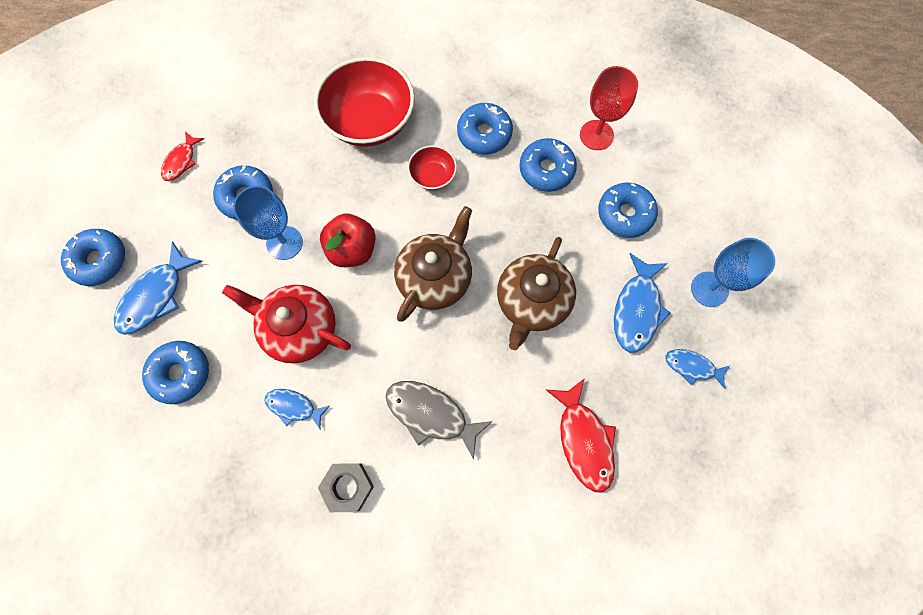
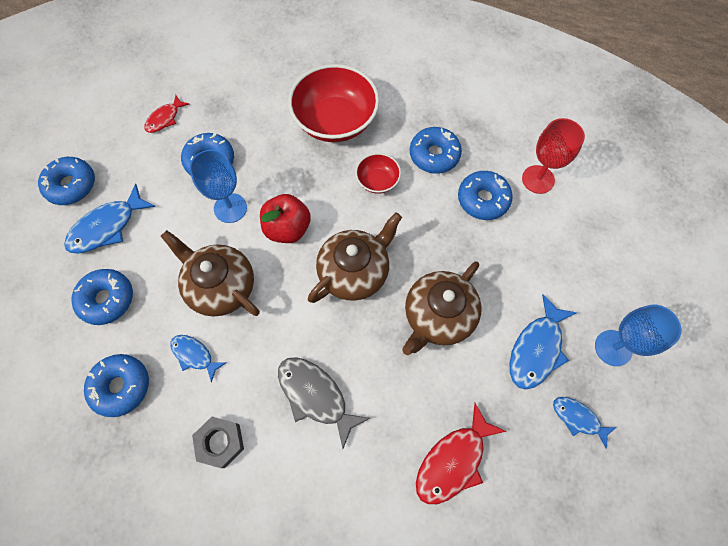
camera: 15 degrees right, 5 degrees down
red teapot [222,285,351,364] -> brown teapot [161,230,260,317]
red fish [546,378,616,492] -> red fish turned 45 degrees clockwise [416,403,506,504]
blue donut [598,183,658,238] -> blue donut moved to [84,354,149,417]

